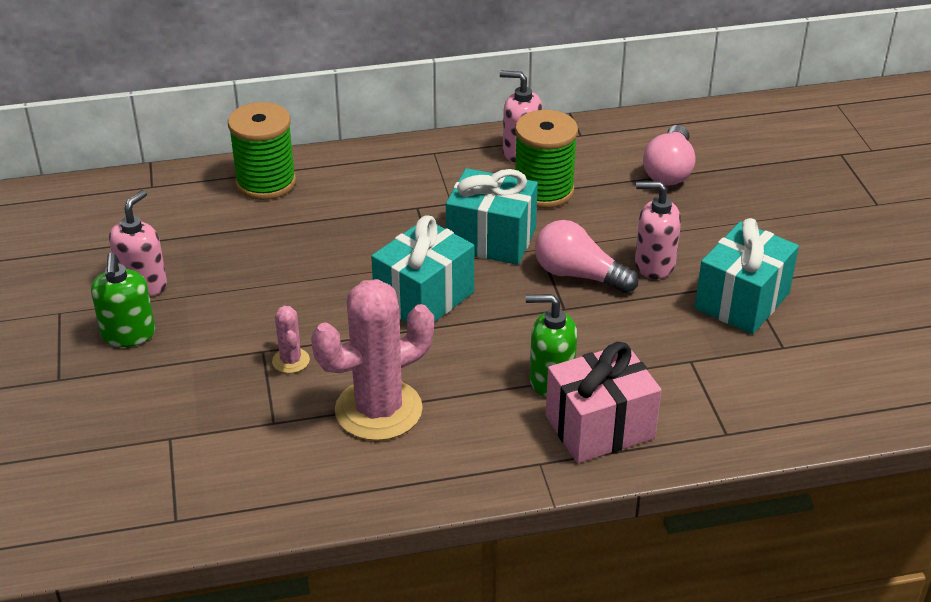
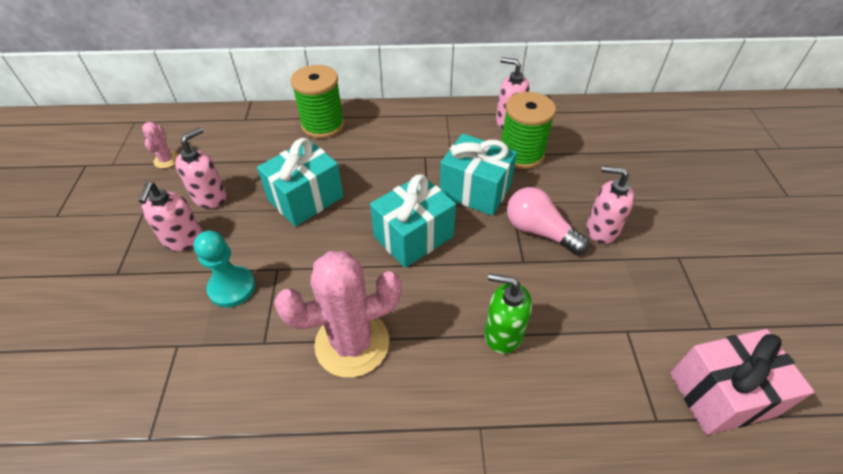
camera: 10 degrees right, 10 degrees up
green soap dispenser [91,253,155,347] -> pink soap dispenser [139,182,203,251]
pink cactus [272,306,310,373] -> pink cactus moved to [142,122,178,168]
pink gift [546,342,662,463] -> pink gift moved to [670,329,814,435]
pink light bulb [643,125,696,186] -> none
turquoise gift [695,218,799,334] -> turquoise gift moved to [257,138,344,227]
none -> turquoise pawn [193,231,255,308]

